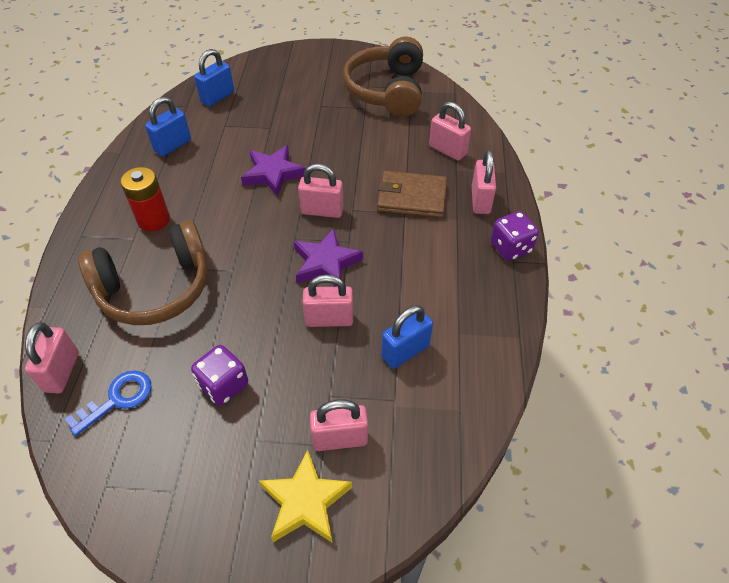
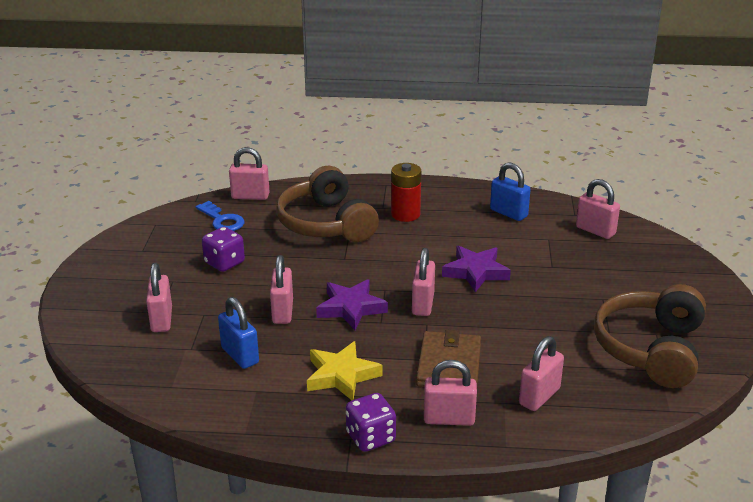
camera: 90 degrees right, 20 degrees down
blue padlock [194,49,234,107] -> pink padlock [576,179,620,239]
yellow star [259,450,352,543] -> yellow star moved to [307,341,382,400]
brown headphones [343,36,423,117] -> brown headphones turned 75 degrees counterclockwise [594,284,706,388]

